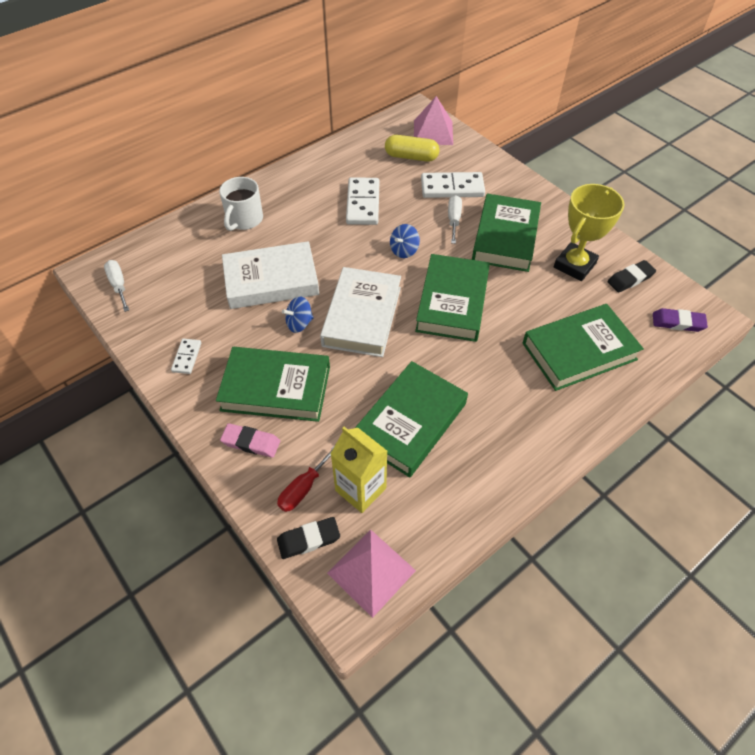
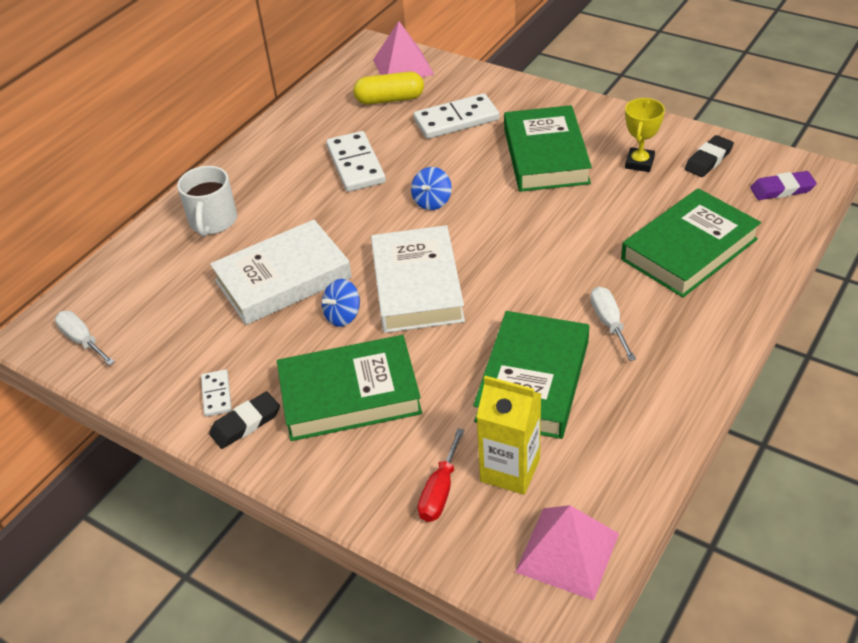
camera: 15 degrees left, 10 degrees down
pink eraser [220,423,280,458] -> none
black eraser [277,517,340,559] -> black eraser moved to [209,391,280,449]
green book [415,254,490,342] -> none
white screwdriver [448,195,462,244] -> white screwdriver moved to [590,286,636,361]
yellow trophy [554,184,624,281] -> yellow trophy [625,98,665,172], size x0.63

